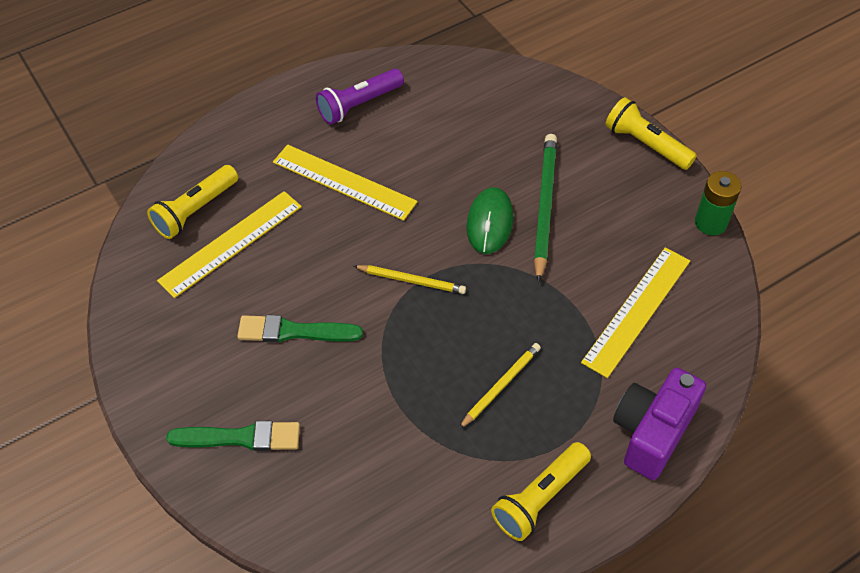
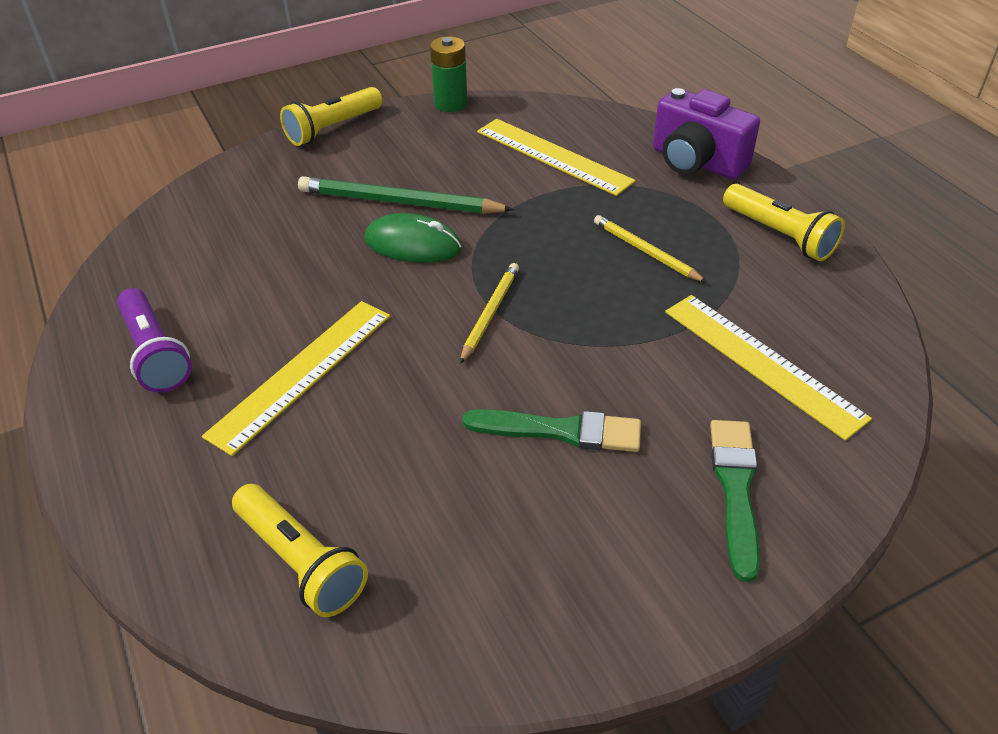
camera: 85 degrees left, 10 degrees down
yellow ruler [157,191,302,298] -> yellow ruler moved to [665,295,872,441]
green brush [237,315,363,343] -> green brush turned 90 degrees counterclockwise [462,409,641,452]

